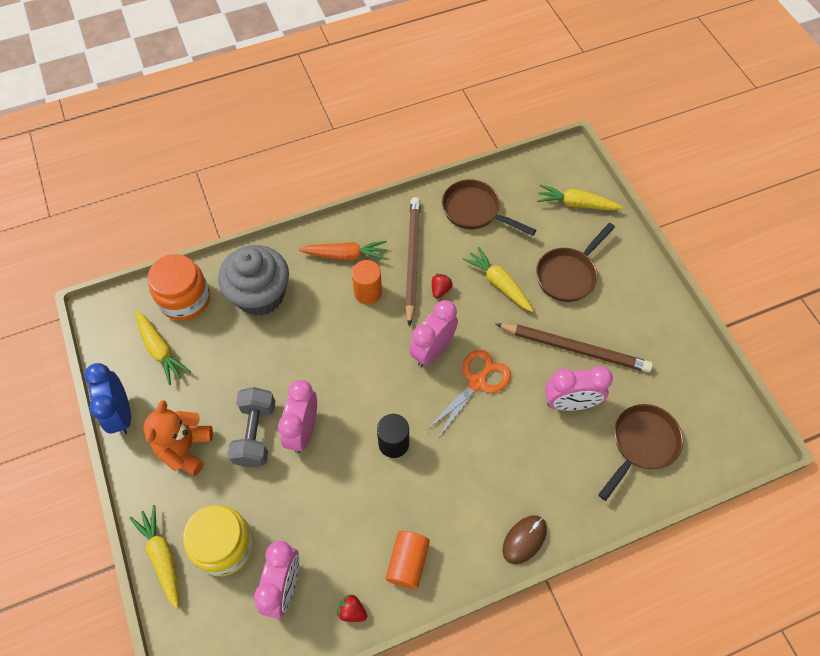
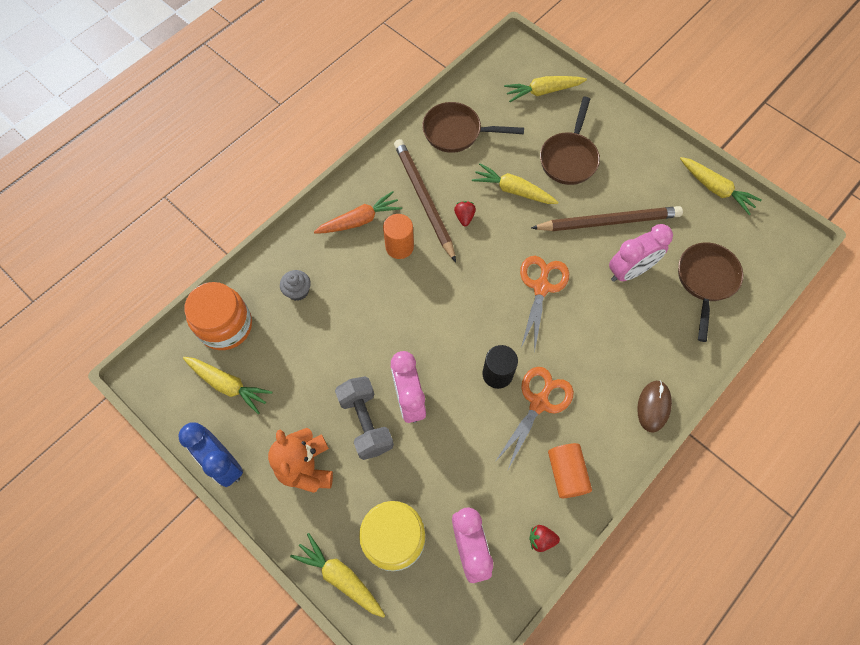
camera: 25 degrees left, 5 degrees up
grey cupcake [218,245,289,316] -> grey cupcake [280,270,311,301], size x0.43
pink clock [409,300,458,367] -> none
none -> orange scissors [495,367,574,469]
none -> yellow carrot [680,157,762,215]

